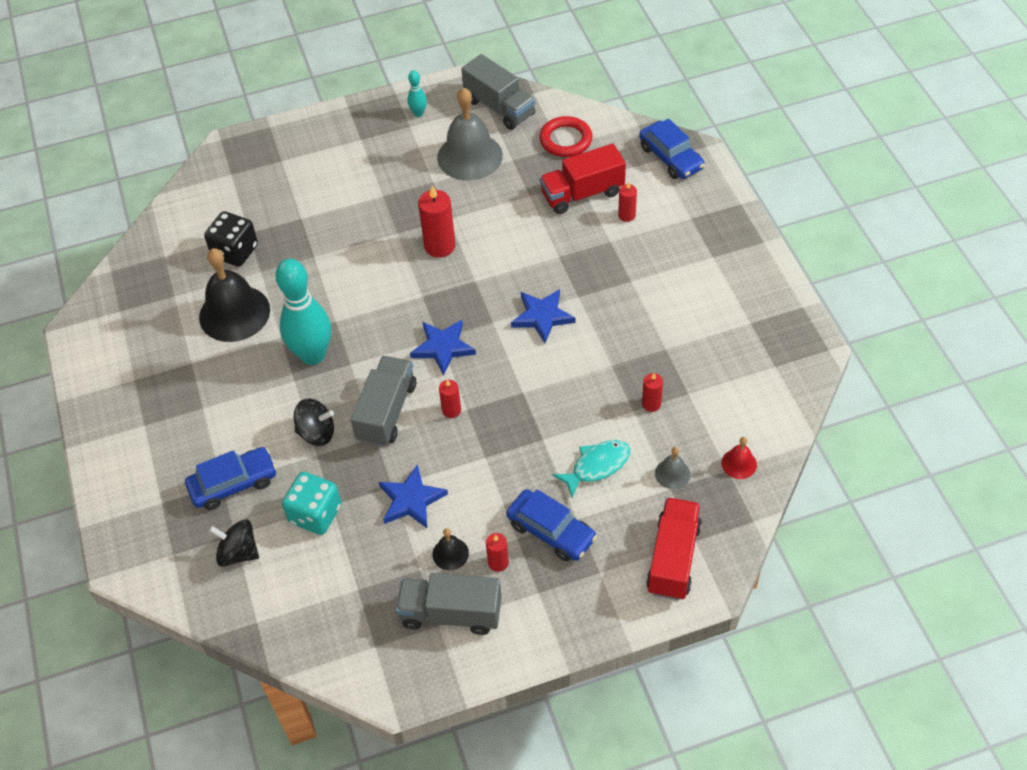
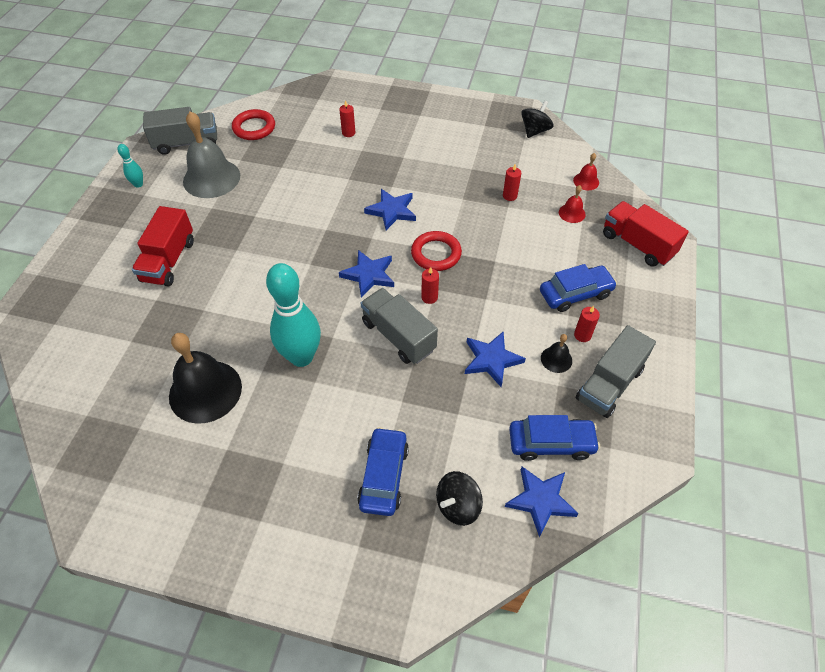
camera: 60 degrees left, 0 degrees up
black dice [204,211,258,267] -> none
turquoise dice [282,472,341,535] -> none
black spinning top [294,398,334,446] -> black spinning top moved to [521,101,554,138]
red candle [418,185,455,258] -> none
red truck [540,144,626,214] -> red truck moved to [132,206,194,287]
turquoise fish [552,440,630,498] -> none
blue car [639,119,705,179] -> blue car moved to [509,415,600,461]
grey bell [655,447,691,489] -> red bell [559,185,586,223]
none -> red ring [411,231,462,271]
none -> blue star [505,467,579,537]

